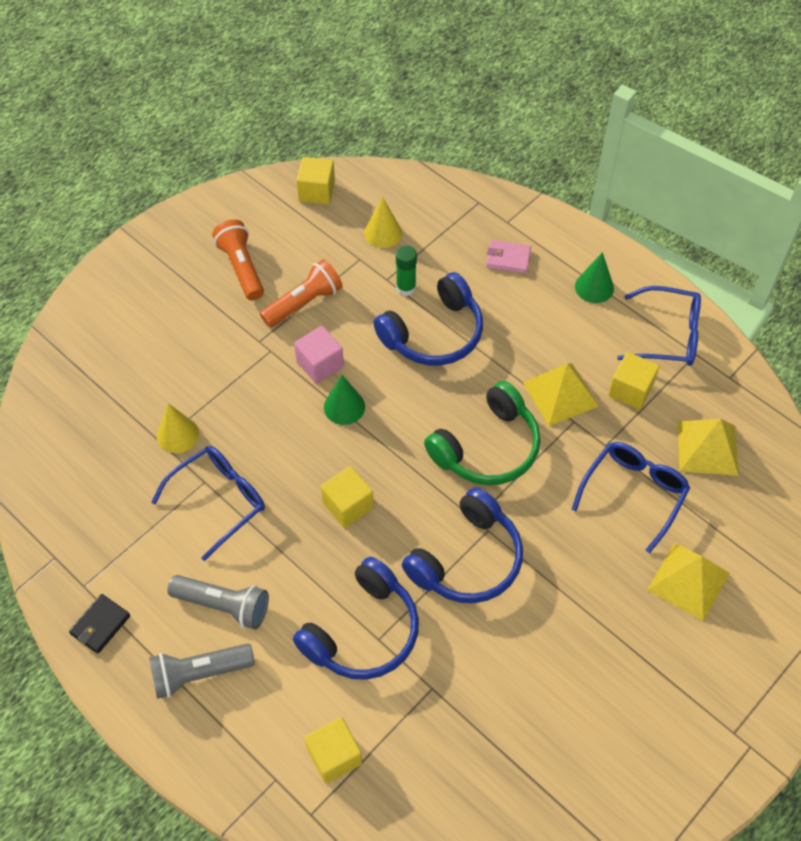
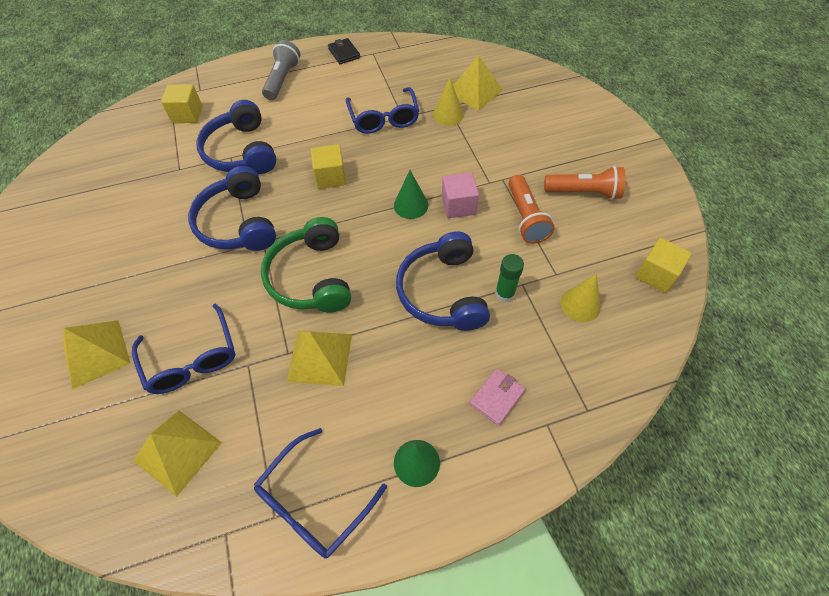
camera: 120 degrees right, 0 degrees up
grey flashlight [167,575,269,629] -> none
yellow cube [608,352,659,410] -> none
none -> yellow pyramid [453,55,503,111]

